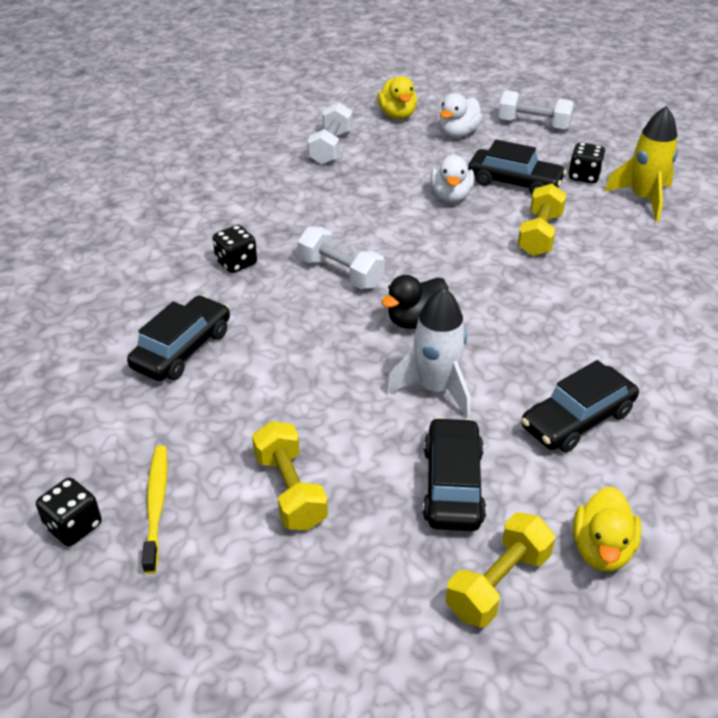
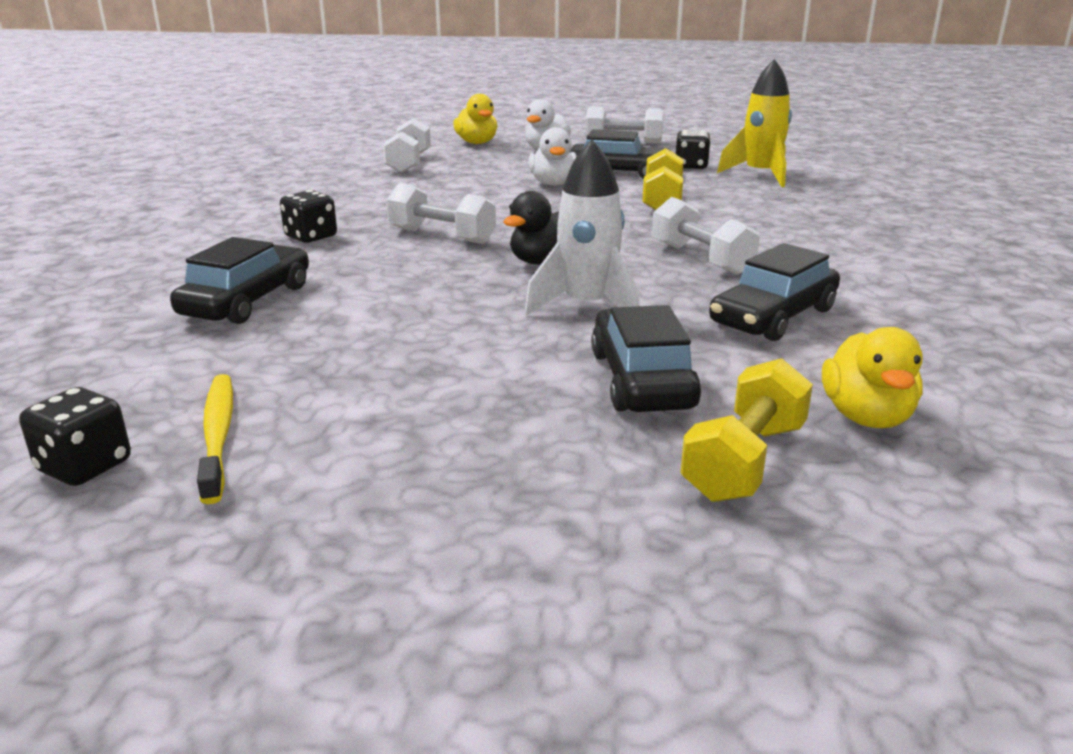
camera: 10 degrees left, 15 degrees down
yellow dumbbell [252,421,328,530] -> none
none -> white dumbbell [652,197,760,275]

